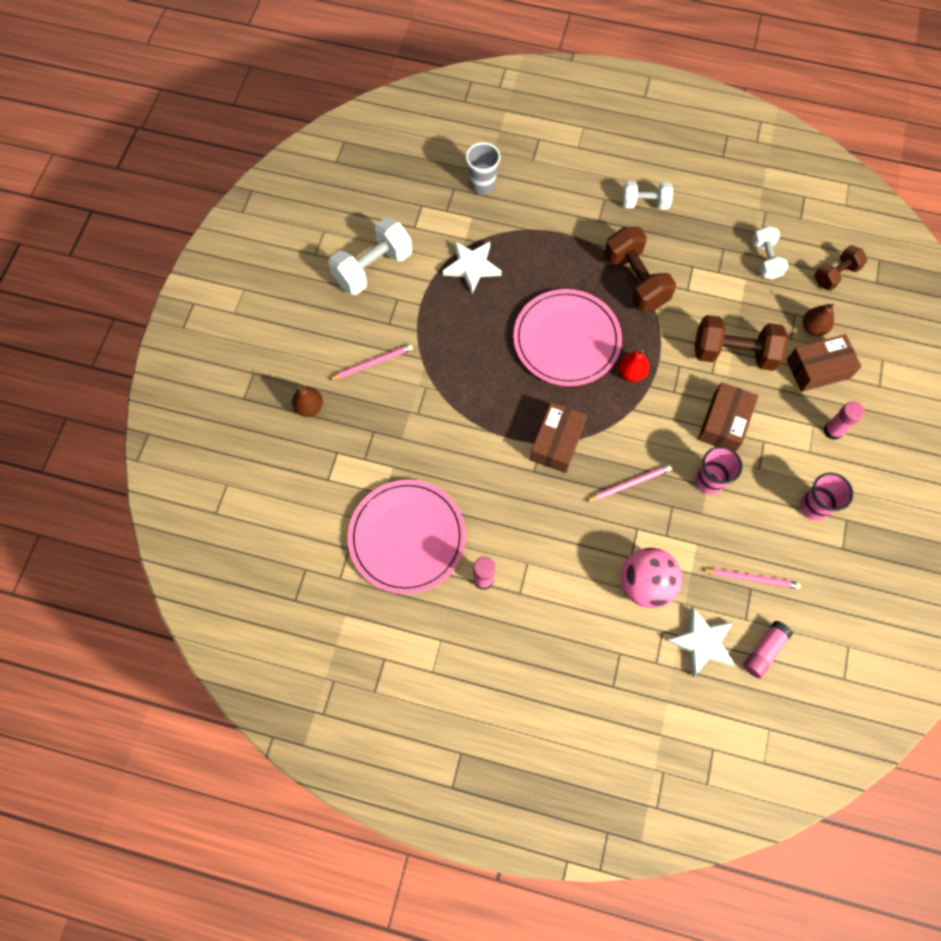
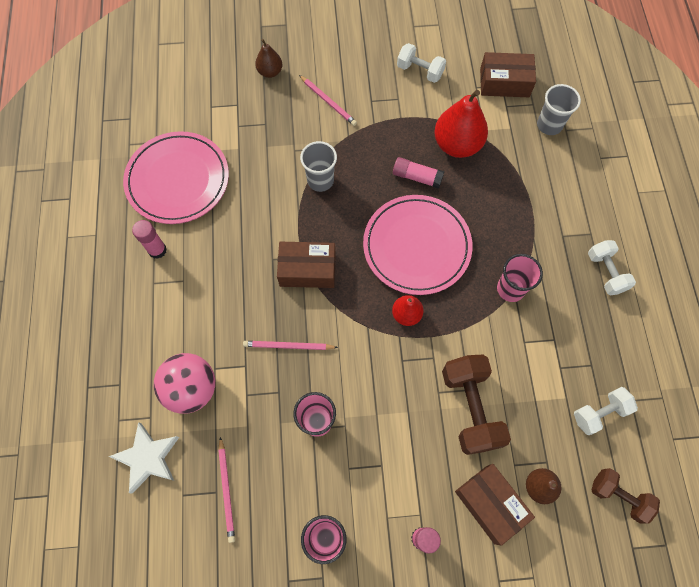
camera: 70 degrees right, 0 degrees up
white dumbbell [328,217,412,295] -> white dumbbell [397,43,446,83], size x0.61
white star [443,241,502,293] -> red pear [434,90,488,158]
pink pencil [585,465,672,502] -> pink pencil turned 135 degrees clockwise [243,341,338,350]
brown dumbbell [604,227,676,311] -> pink cup [497,254,543,302]
brown box [698,382,758,452] -> brown box moved to [480,52,536,97]
pink glue stick [743,621,793,678] -> pink glue stick moved to [393,157,444,189]
none -> grey cup [300,141,337,192]

